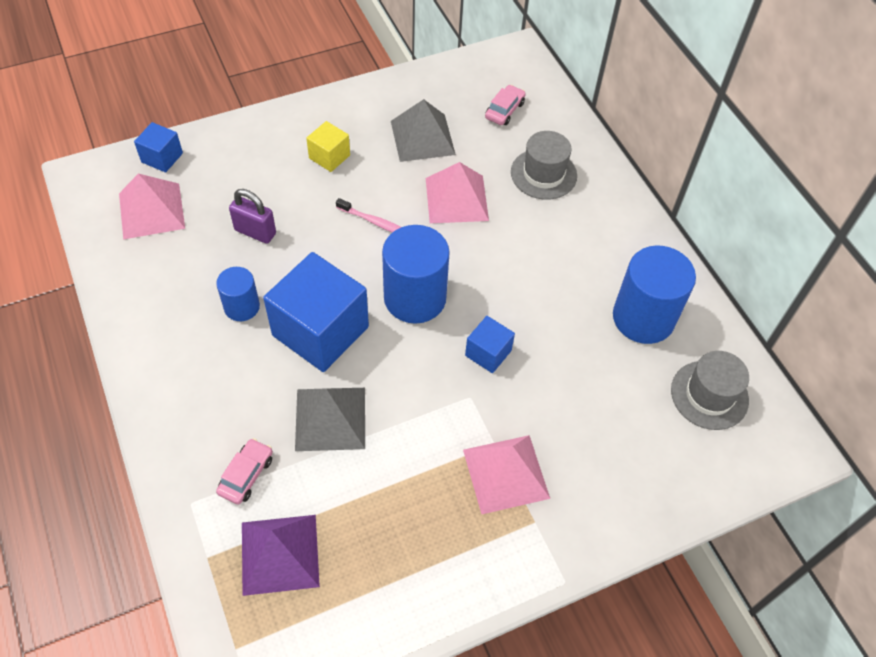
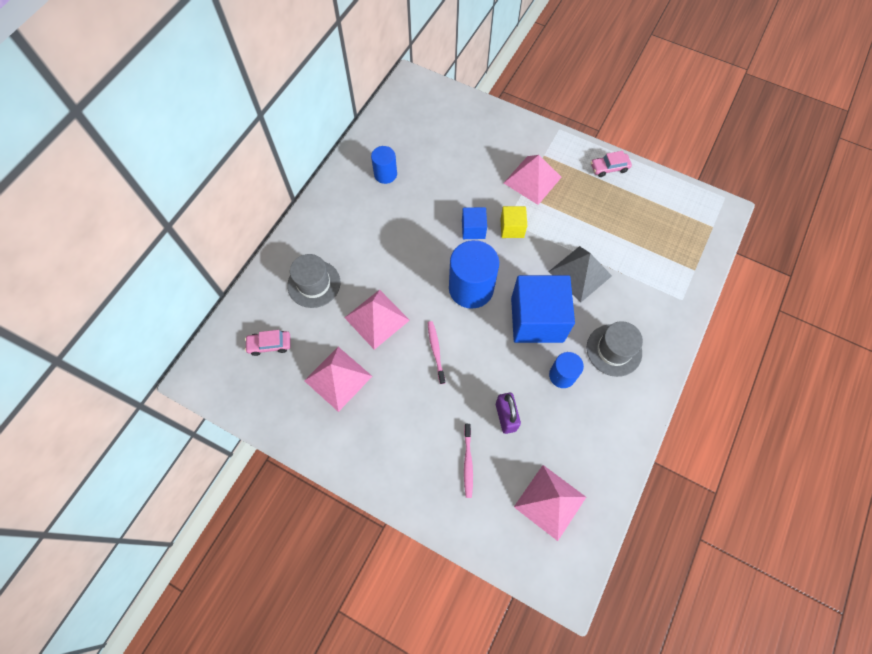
camera: 125 degrees left, 10 degrees up
blue cube [134,122,183,172] -> none
pink car [216,438,273,505] -> pink car moved to [591,151,632,177]
purple pyramid [242,515,320,596] -> none
yellow cube [306,121,350,172] -> yellow cube moved to [500,206,527,238]
grey pyramid [391,99,456,162] -> pink pyramid [304,347,372,412]
blue cylinder [613,245,696,344] -> blue cylinder [371,146,397,184], size x0.56
grey hat [671,351,749,430] -> grey hat moved to [587,321,643,377]
none -> pink toothbrush [464,424,473,498]

